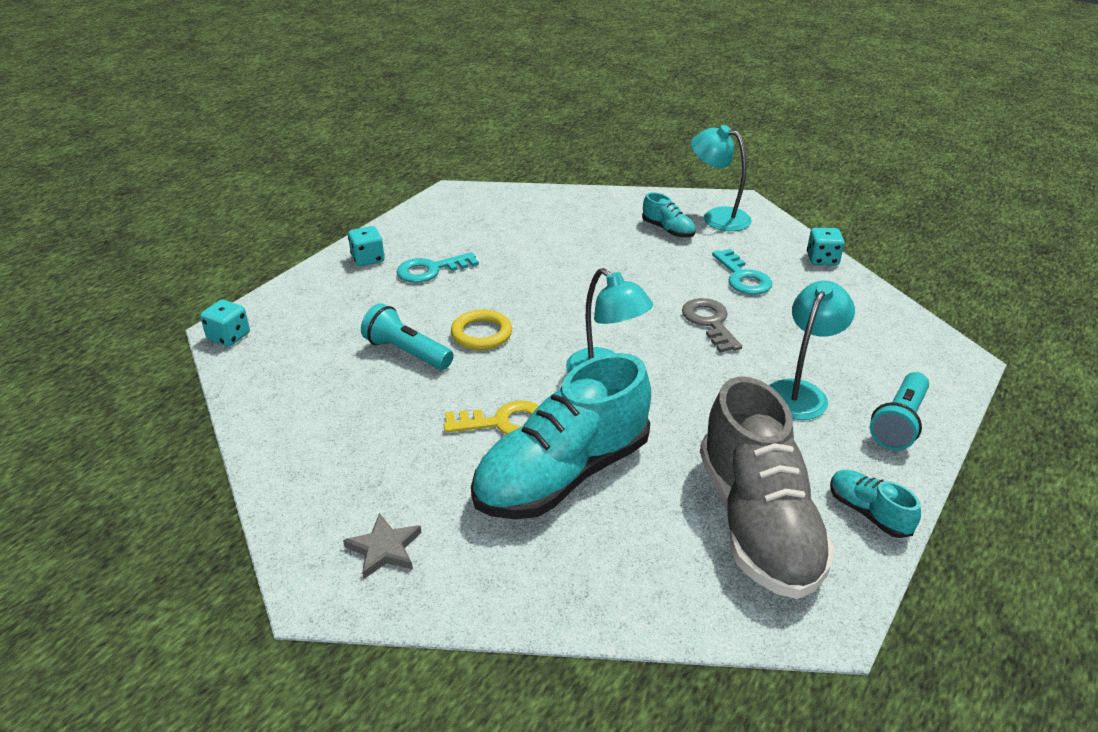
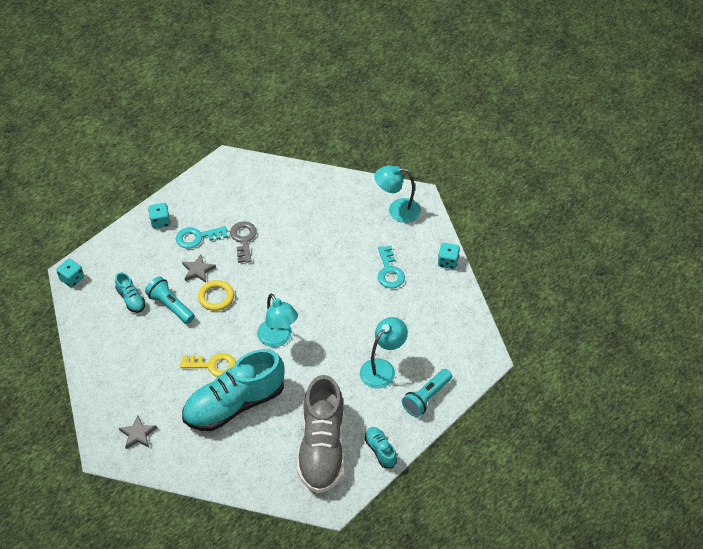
camera: 10 degrees right, 15 degrees up
turquoise shoe [642,192,696,238] -> turquoise shoe moved to [115,272,145,313]
grey key [682,298,742,353] -> grey key moved to [230,221,257,263]
turquoise lamp [691,125,752,231] -> turquoise lamp turned 45 degrees counterclockwise [374,165,421,223]
none -> grey star [182,254,216,283]

